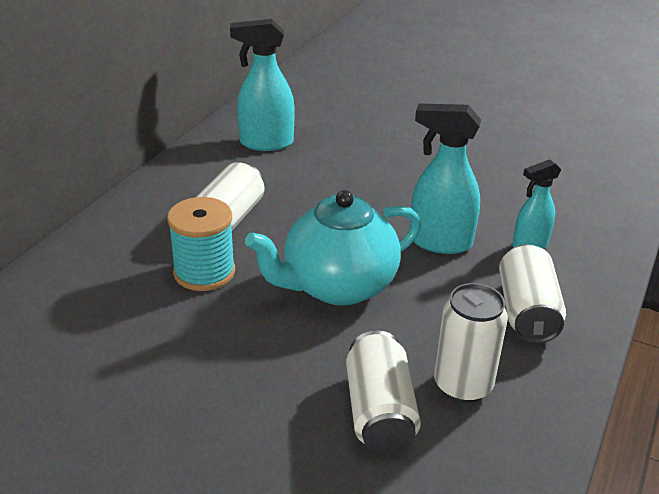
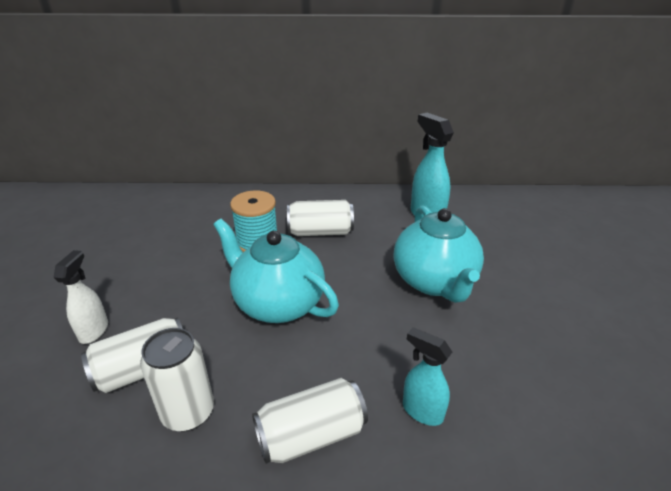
camera: 65 degrees right, 0 degrees up
turquoise spray bottle [410,103,481,254] -> none
none -> white spray bottle [53,250,108,344]
none -> turquoise teapot [393,206,484,303]

